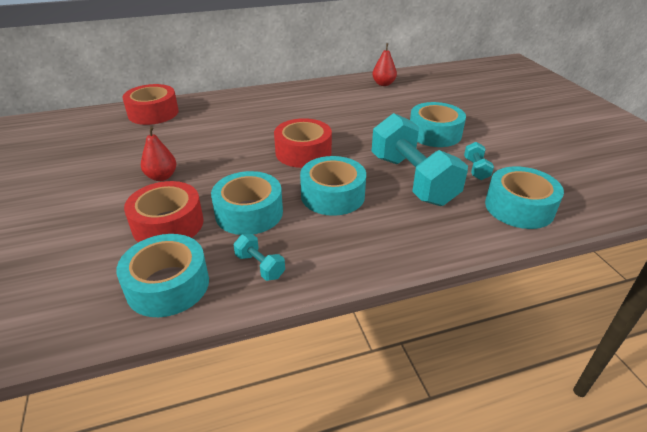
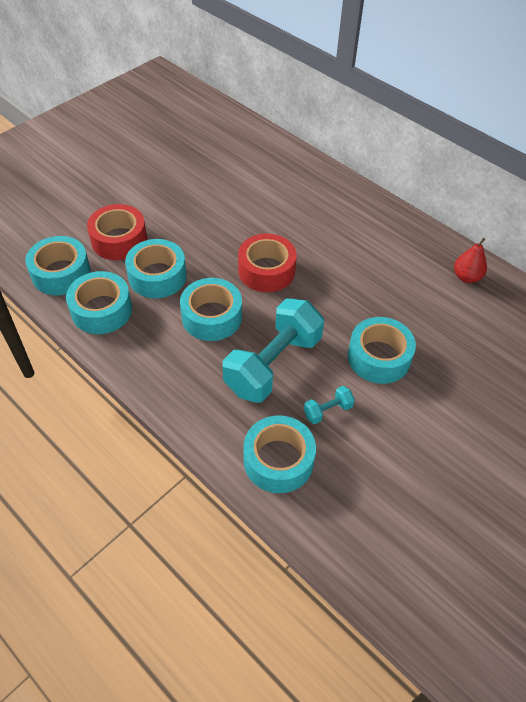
camera: 60 degrees right, 15 degrees up
red tape [122,84,179,125] -> none
red pear [141,126,177,181] -> none
turquoise dumbbell [234,234,285,281] -> turquoise tape [66,271,132,334]

